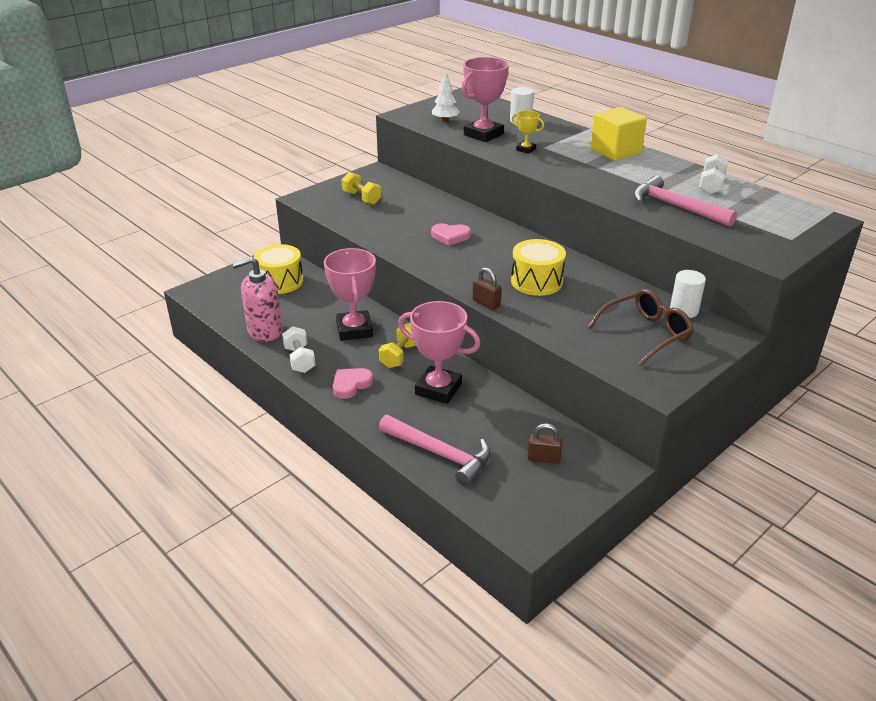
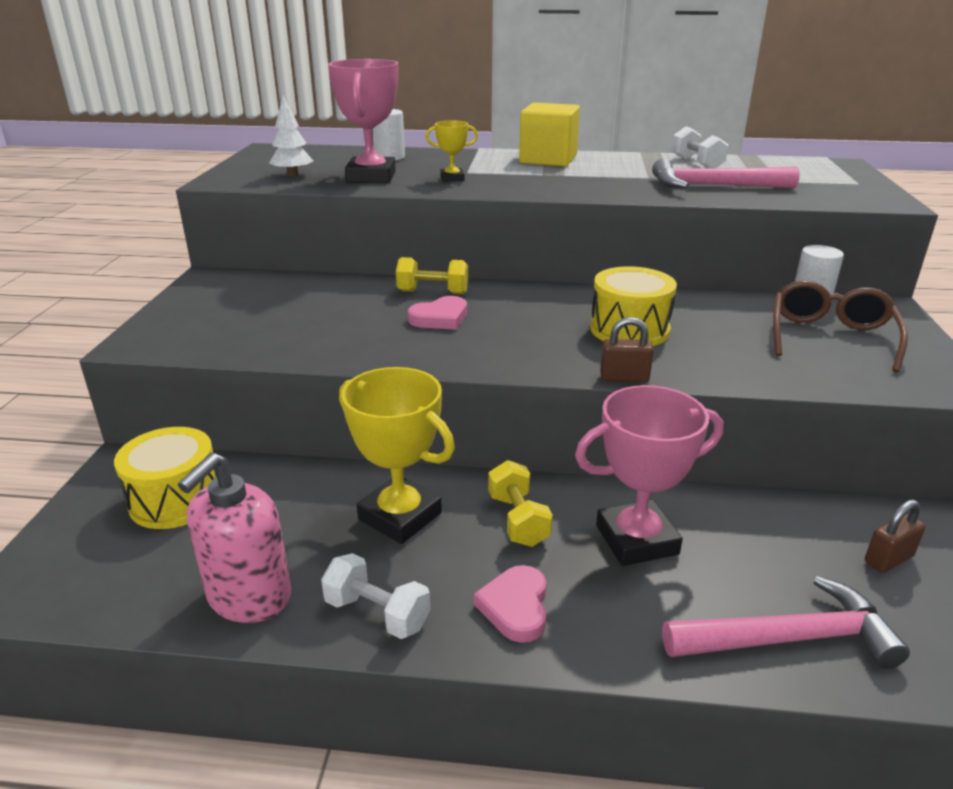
camera: 40 degrees left, 5 degrees down
pink trophy [324,248,376,341] -> yellow trophy [339,367,455,544]
yellow dumbbell [342,172,381,205] -> yellow dumbbell moved to [396,257,468,294]

